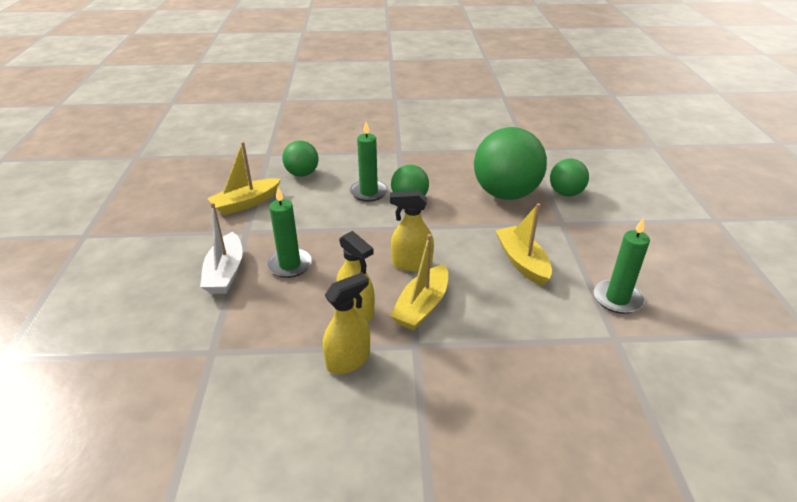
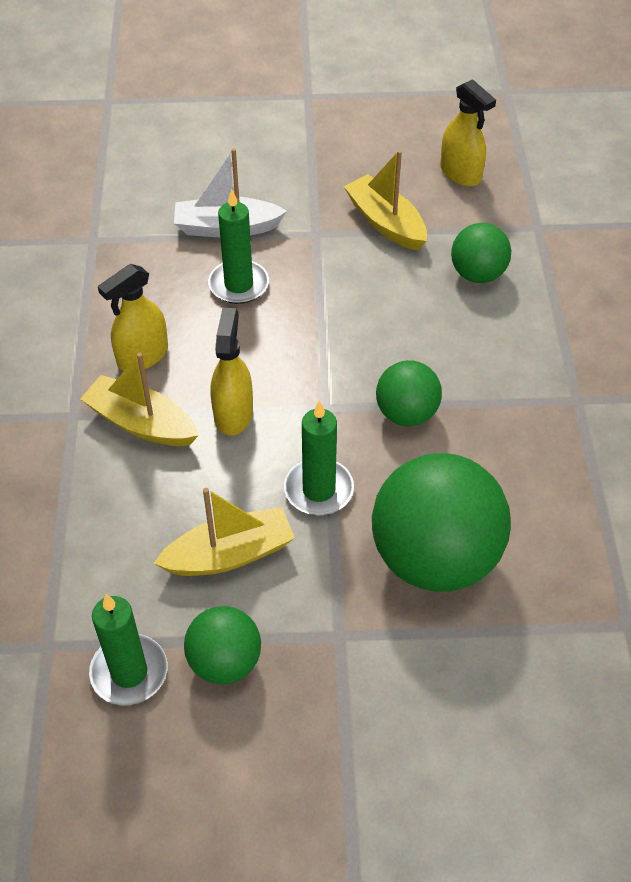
camera: 90 degrees right, 15 degrees up
yellow spray bottle [323,272,370,374] -> yellow spray bottle moved to [440,79,496,187]
green candle [350,122,388,202] -> green candle moved to [284,400,354,515]
green ball [550,159,589,196] -> green ball moved to [184,606,261,684]

